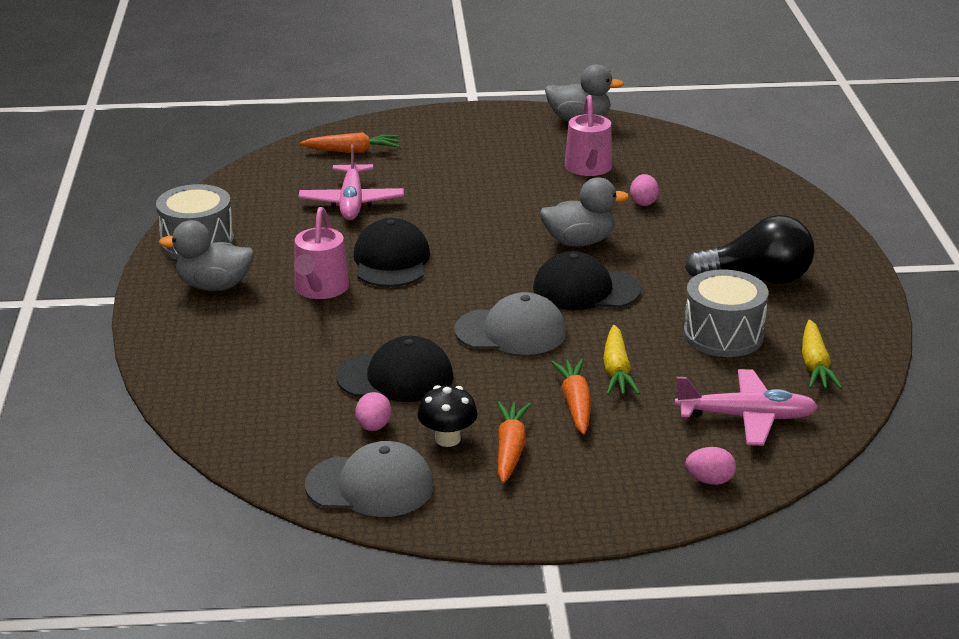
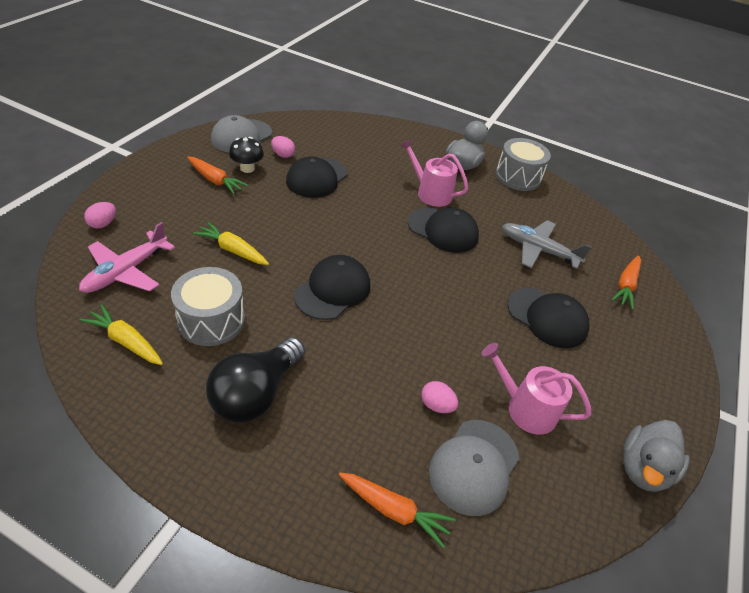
camera: 115 degrees right, 15 degrees up
pink plane [298,144,404,220] -> grey plane [502,220,592,269]
grey cap [454,292,567,355] -> grey cap moved to [429,420,520,516]
grey duck [540,177,629,247] -> none
orange carrot [551,359,591,435] -> orange carrot moved to [339,472,456,548]
none -> black cap [507,288,589,348]

